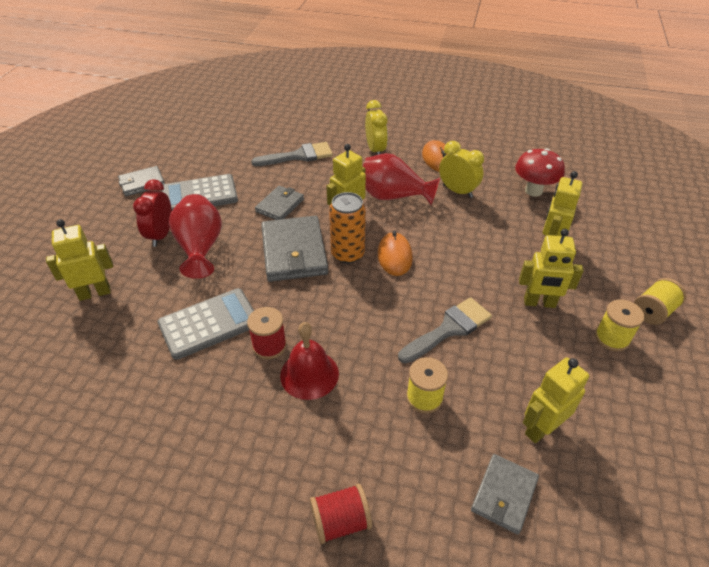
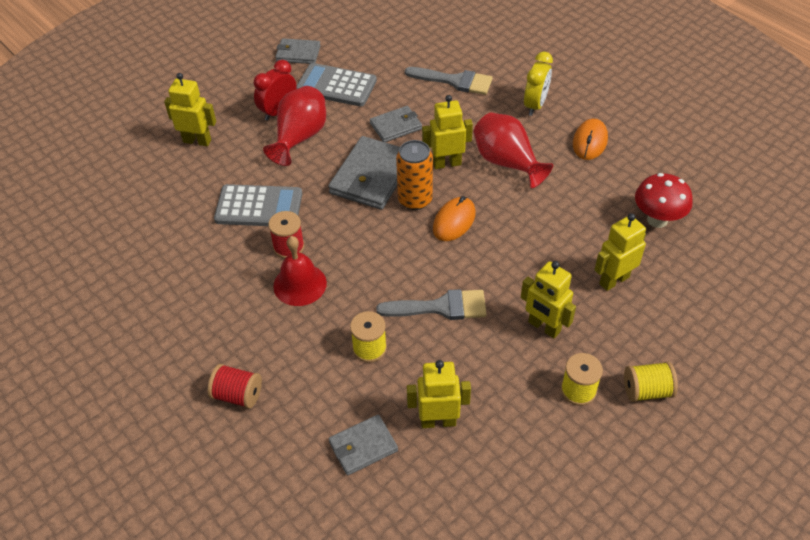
camera: 35 degrees right, 5 degrees up
yellow clock [439,141,484,198] -> none

